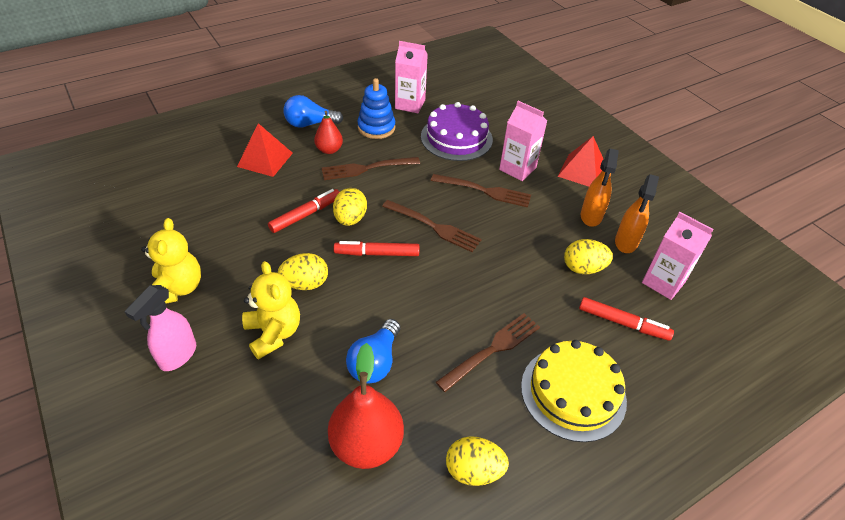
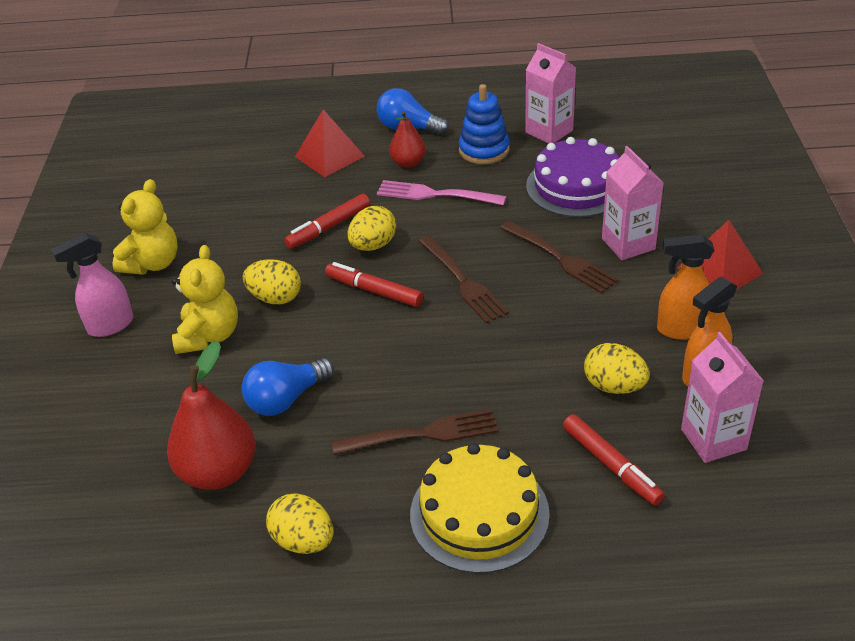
camera: 35 degrees right, 5 degrees down
red marker [268,189,339,233] -> red marker turned 150 degrees clockwise [284,194,370,249]
brown fork [321,157,420,180] -> pink fork [377,180,506,205]
orange spray bottle [581,149,619,227] -> orange spray bottle turned 45 degrees clockwise [657,234,714,340]

